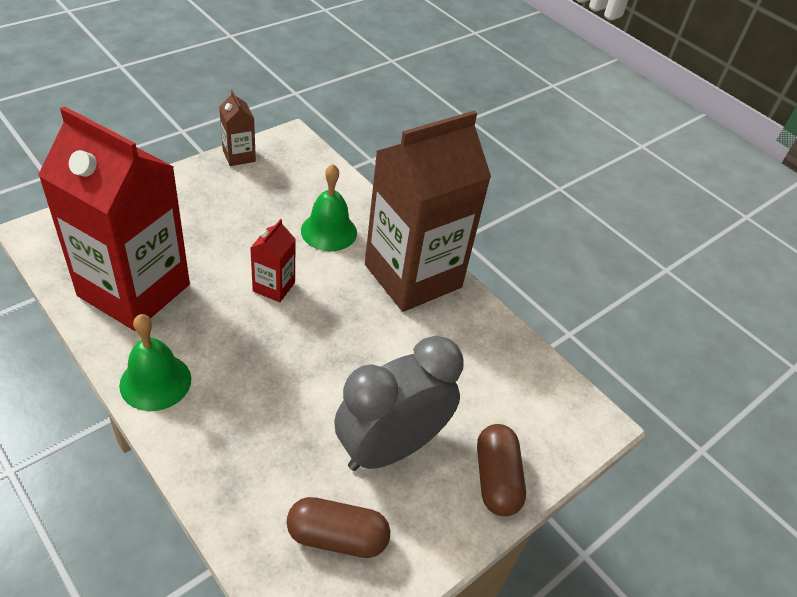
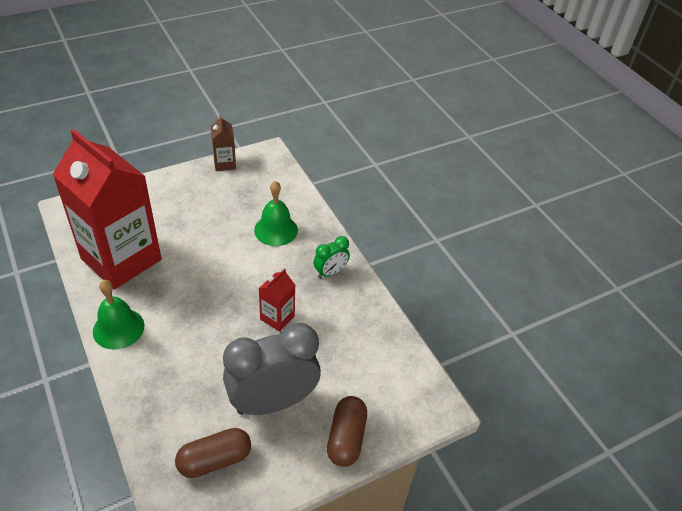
camera: 15 degrees right, 0 degrees up
red carton [250,219,296,302] -> red carton moved to [259,268,295,332]
brown capsule [286,497,390,558] -> brown capsule turned 45 degrees counterclockwise [175,428,251,478]
brown carton [365,110,491,312] -> green clock [314,236,350,278]

